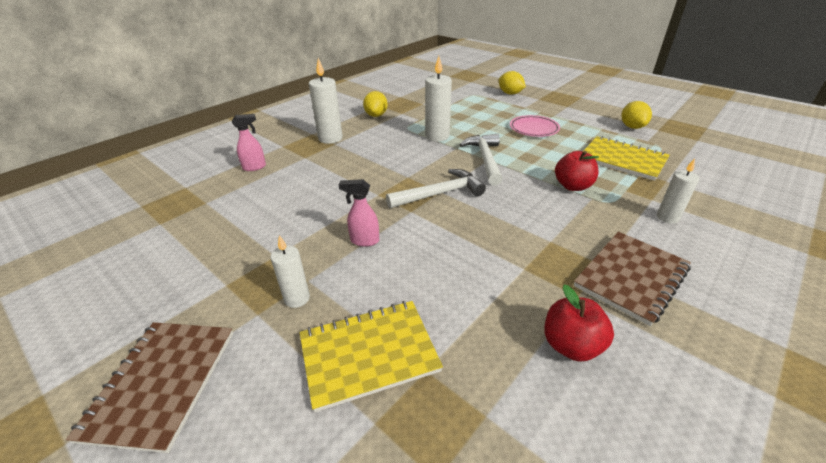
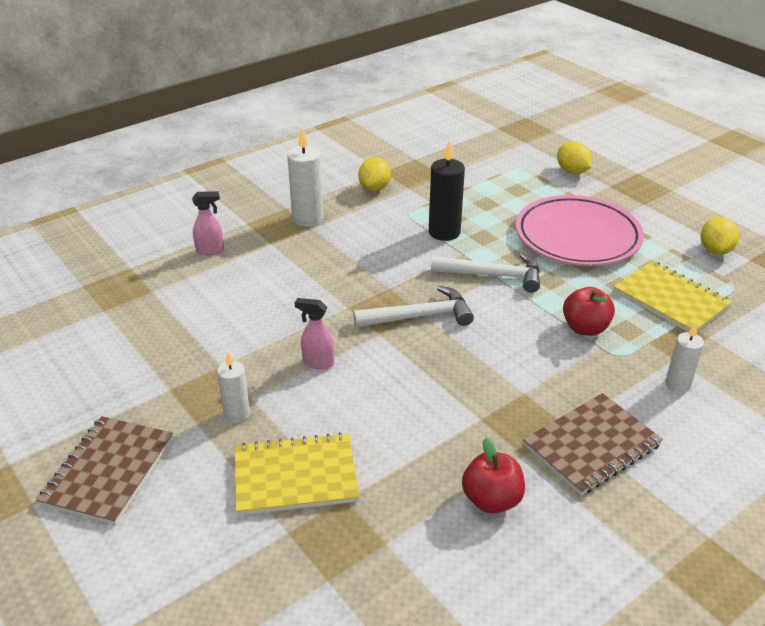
camera: 10 degrees right, 0 degrees up
white candle [425,56,452,141] -> black candle [429,140,465,241]
white hammer [459,134,503,185] -> white hammer turned 90 degrees clockwise [431,253,540,293]
pink plate [510,115,560,137] -> pink plate [516,195,644,266], size x1.90

